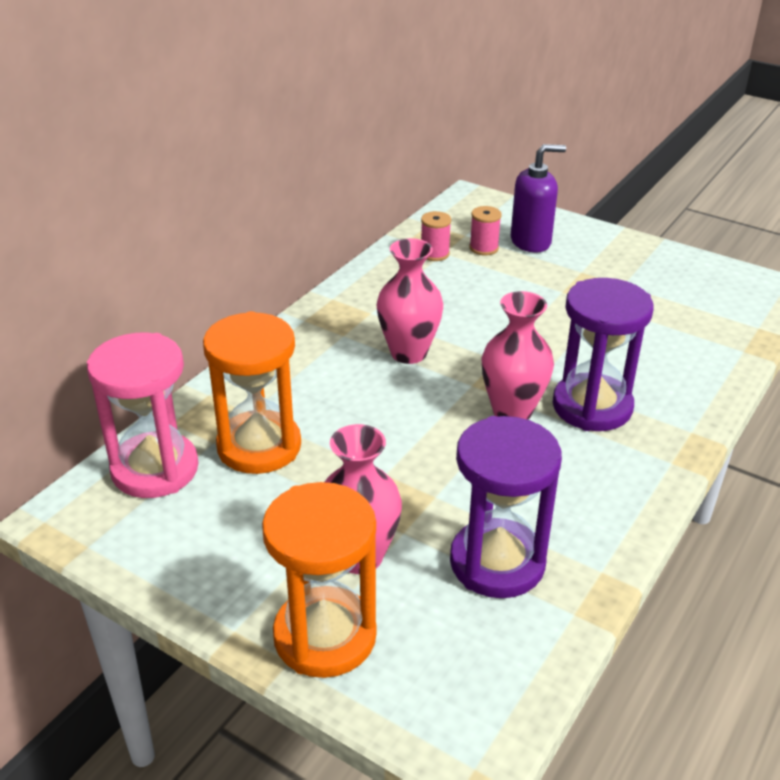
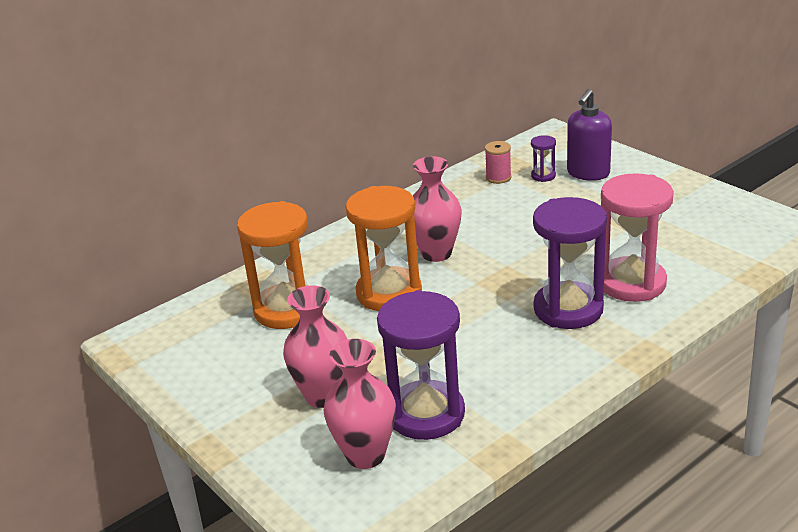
camera: 20 degrees right, 5 degrees down
pink hourglass [87,333,199,498] -> pink hourglass moved to [601,173,674,302]
orange hourglass [262,482,377,678] -> orange hourglass moved to [346,186,422,311]
pink spool [469,206,502,256] -> purple hourglass [531,135,556,182]
pink vase [481,291,554,420] -> pink vase moved to [324,339,396,469]
purple soap dispenser [511,144,566,253] -> purple soap dispenser turned 120 degrees clockwise [567,89,612,181]

